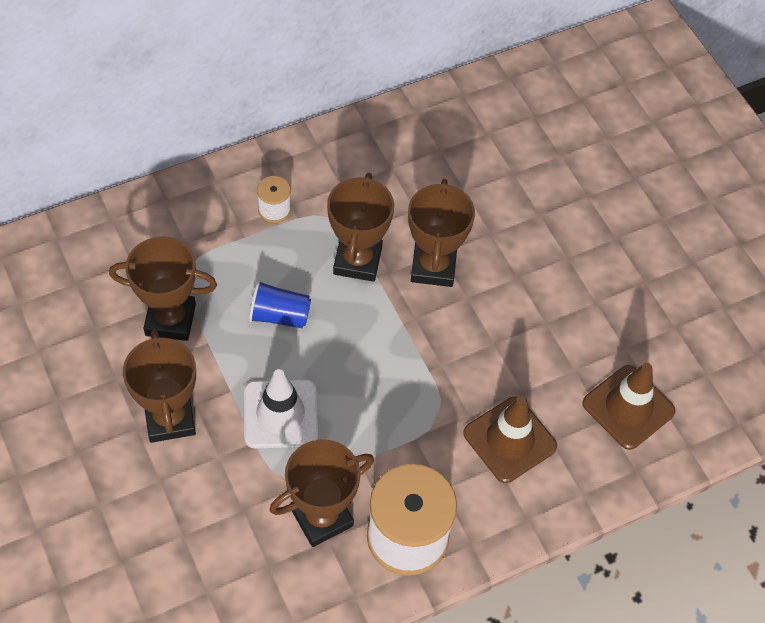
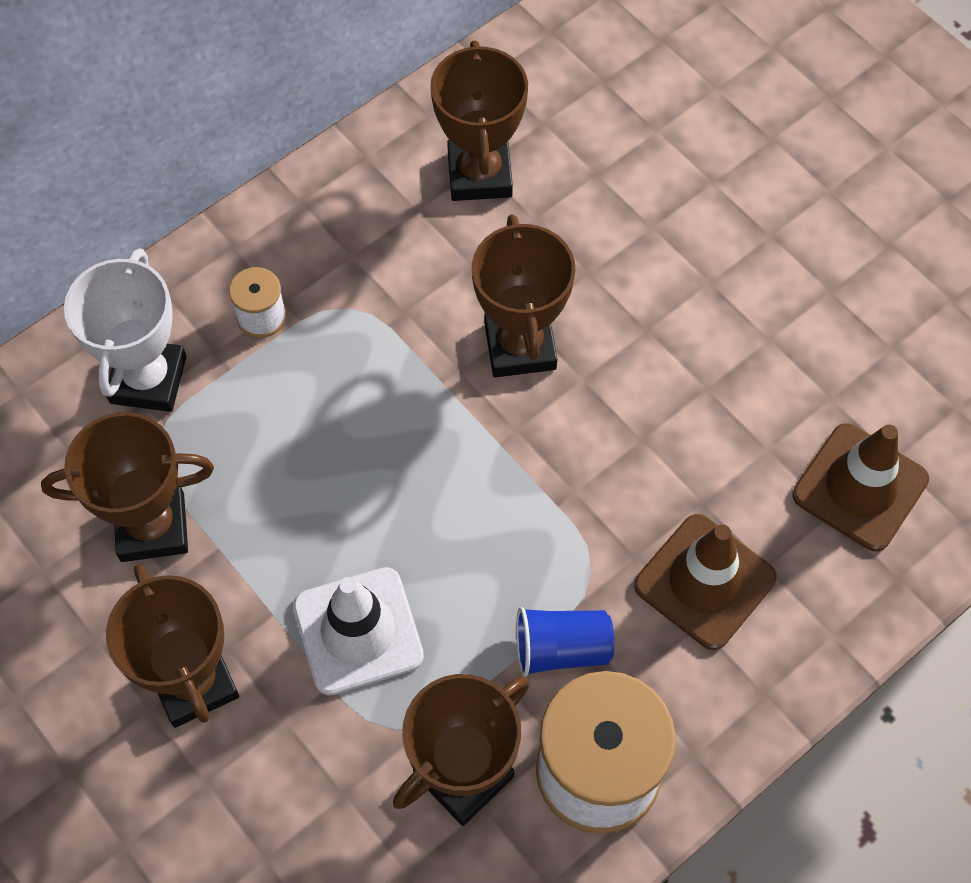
camera: 10 degrees left, 5 degrees up
blue cup [249,280,311,328] -> blue cup moved to [516,607,614,677]
brown trophy [327,173,394,282] -> brown trophy moved to [430,41,528,201]
none -> white trophy [64,248,187,412]

